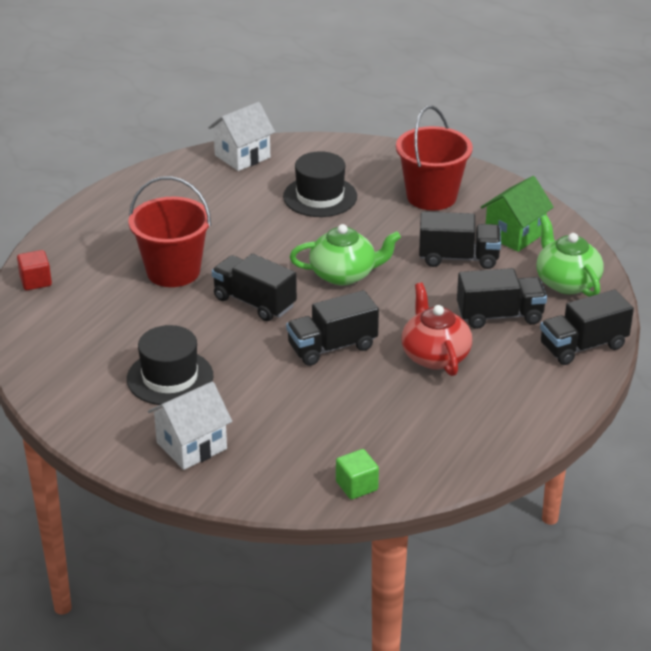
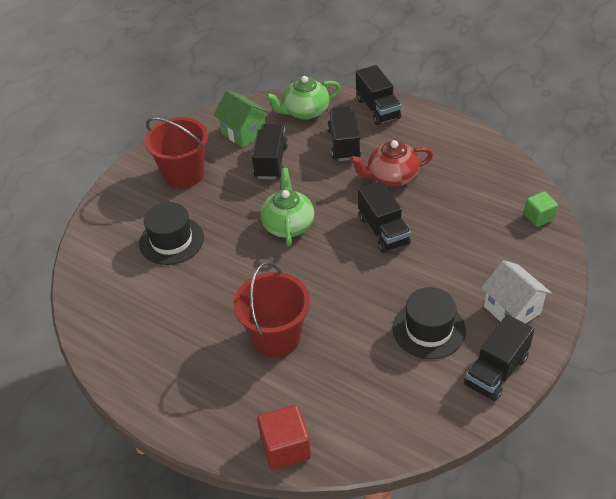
camera: 85 degrees left, 10 degrees up
red cube [17,250,52,290] -> red cube [257,405,311,470], size x1.51
white house [208,102,275,171] -> none
black truck [212,254,297,321] -> black truck moved to [464,315,534,401]

